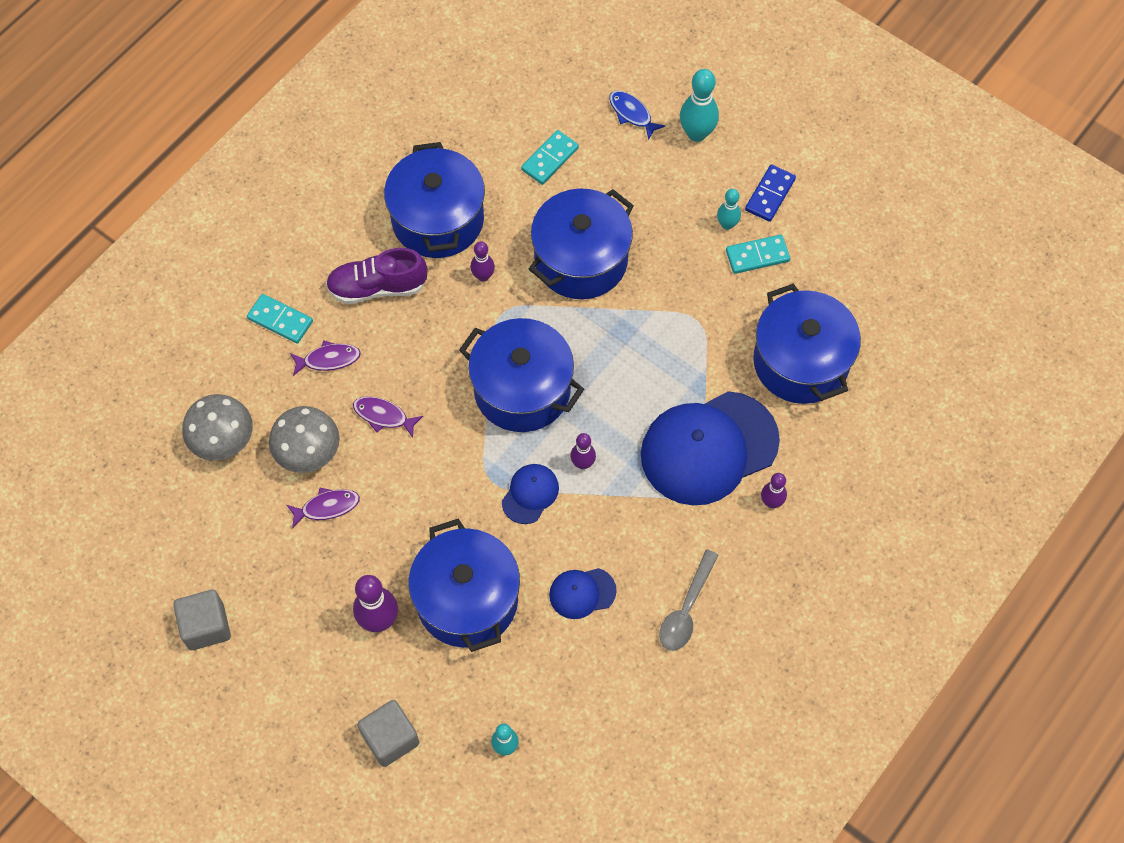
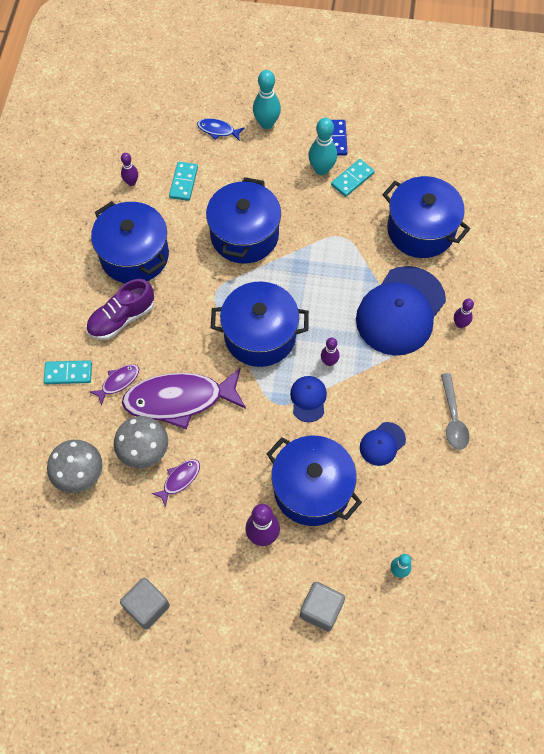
camera: 30 degrees left, 0 degrees up
purple fish [353,396,423,438] -> purple fish [122,368,246,430], size x2.25
purple bowling pin [471,241,495,282] -> purple bowling pin moved to [121,153,138,186]
turquoise bowling pin [717,189,741,230] -> turquoise bowling pin [308,118,337,175], size x1.67

